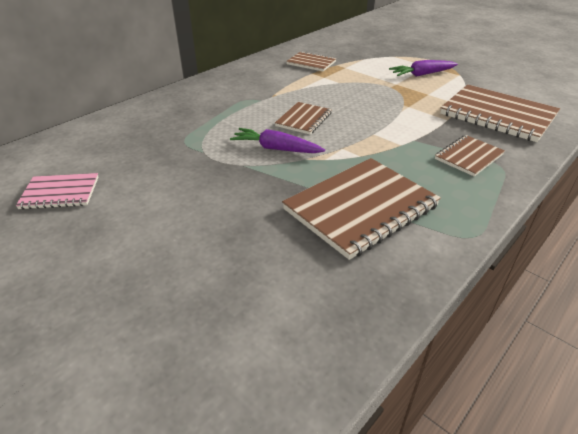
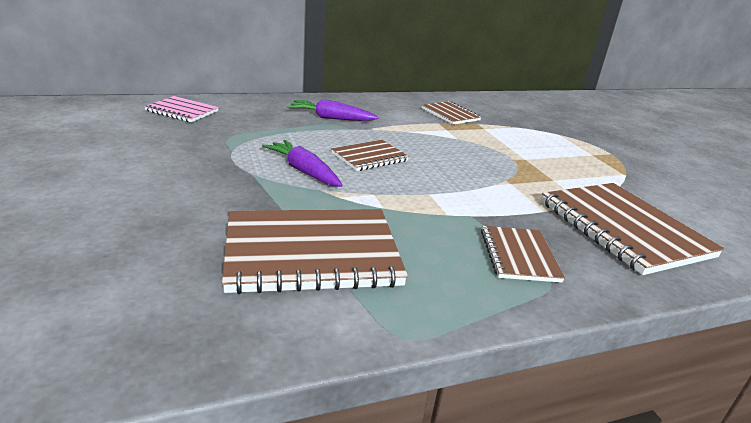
camera: 25 degrees right, 10 degrees down
pink notebook [16,173,98,209] -> pink notebook moved to [144,96,219,122]
purple carrot [389,60,458,77] -> purple carrot moved to [287,99,379,121]
brown notebook [435,135,505,176] -> brown notebook turned 75 degrees counterclockwise [481,226,565,283]

